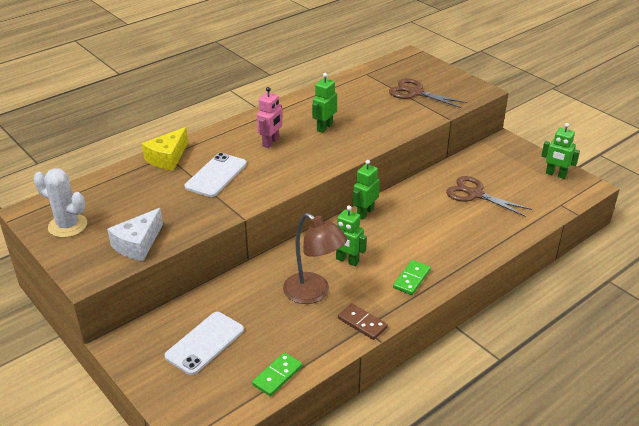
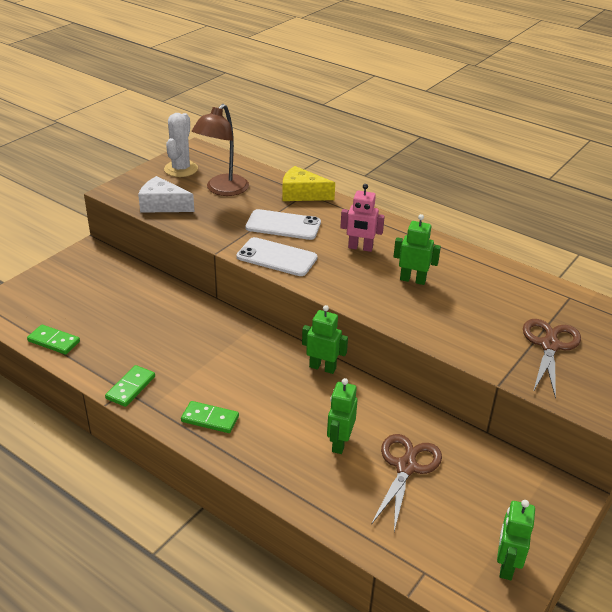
camera: 75 degrees right, 0 degrees up
white phone [165,312,244,375] -> white phone moved to [236,237,317,276]
brown lamp [283,213,348,304] -> brown lamp moved to [192,104,249,196]
green robot [336,205,367,266] -> green robot moved to [327,378,357,454]
brown domino [338,303,388,340] -> green domino [105,365,155,407]

